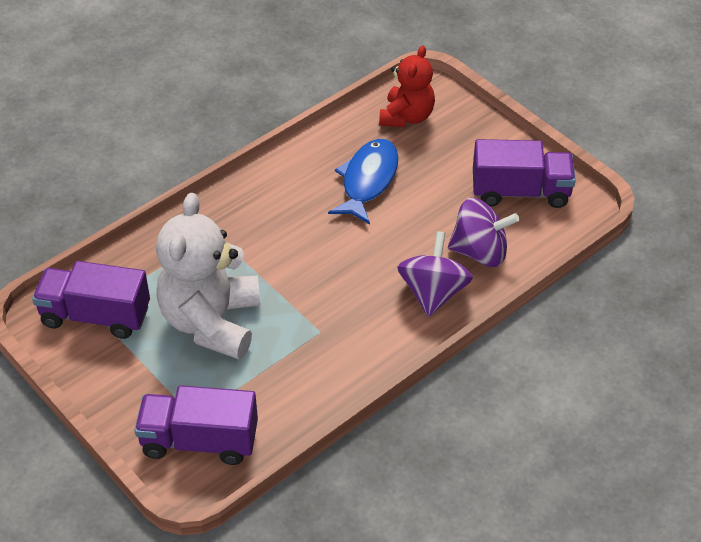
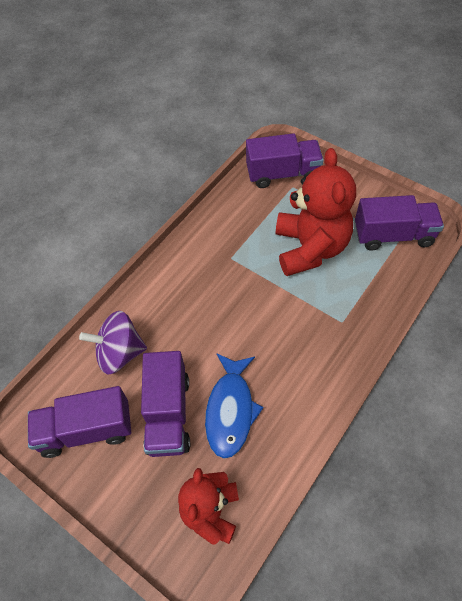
camera: 170 degrees right, 10 degrees up
white teddy bear [156,193,261,360] -> red teddy bear [276,148,356,276]
purple spinning top [397,231,473,317] -> none
none -> purple truck [141,351,190,457]

